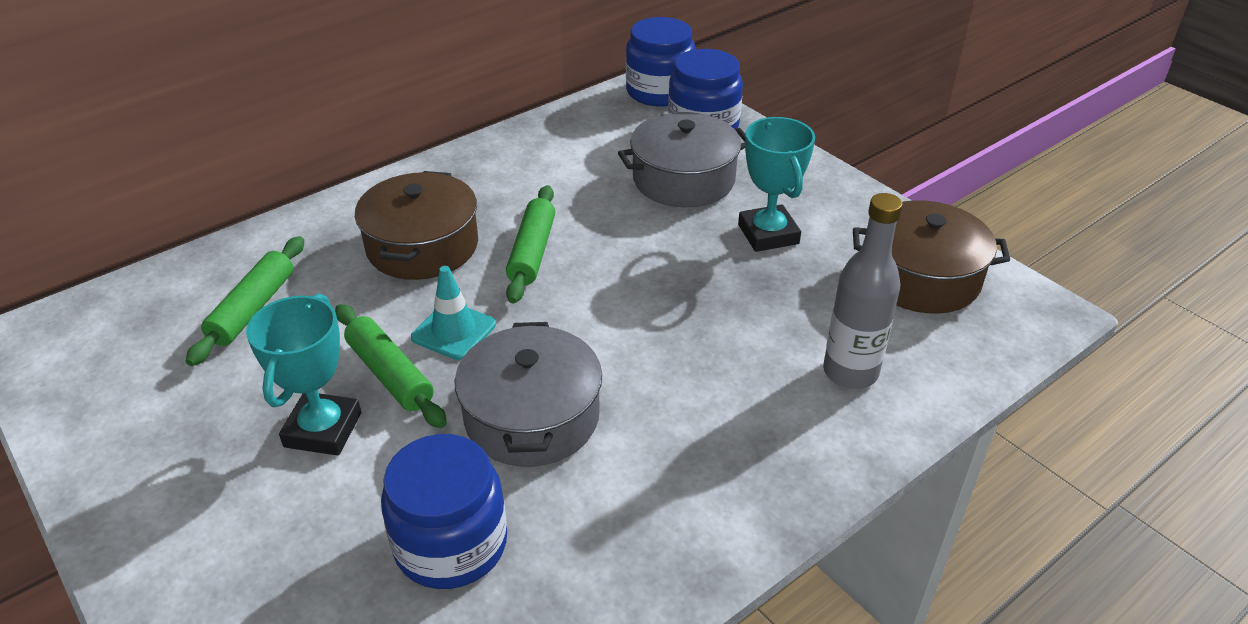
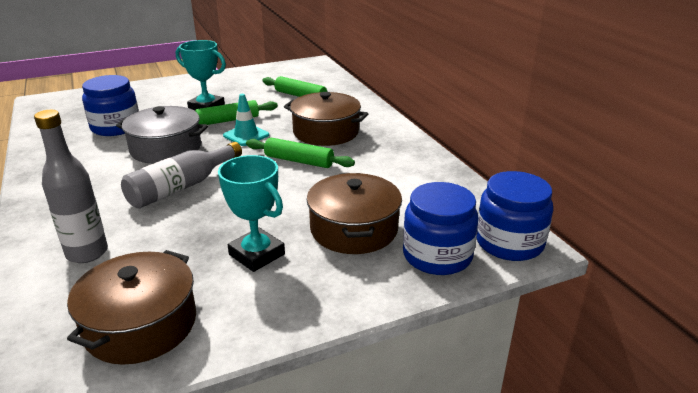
camera: 105 degrees right, 10 degrees down
grey pot [618,112,746,207] -> brown pot [307,173,402,254]
turquoise trophy [738,117,815,252] -> turquoise trophy turned 45 degrees clockwise [218,155,285,272]
none -> grey bottle [121,142,242,209]

